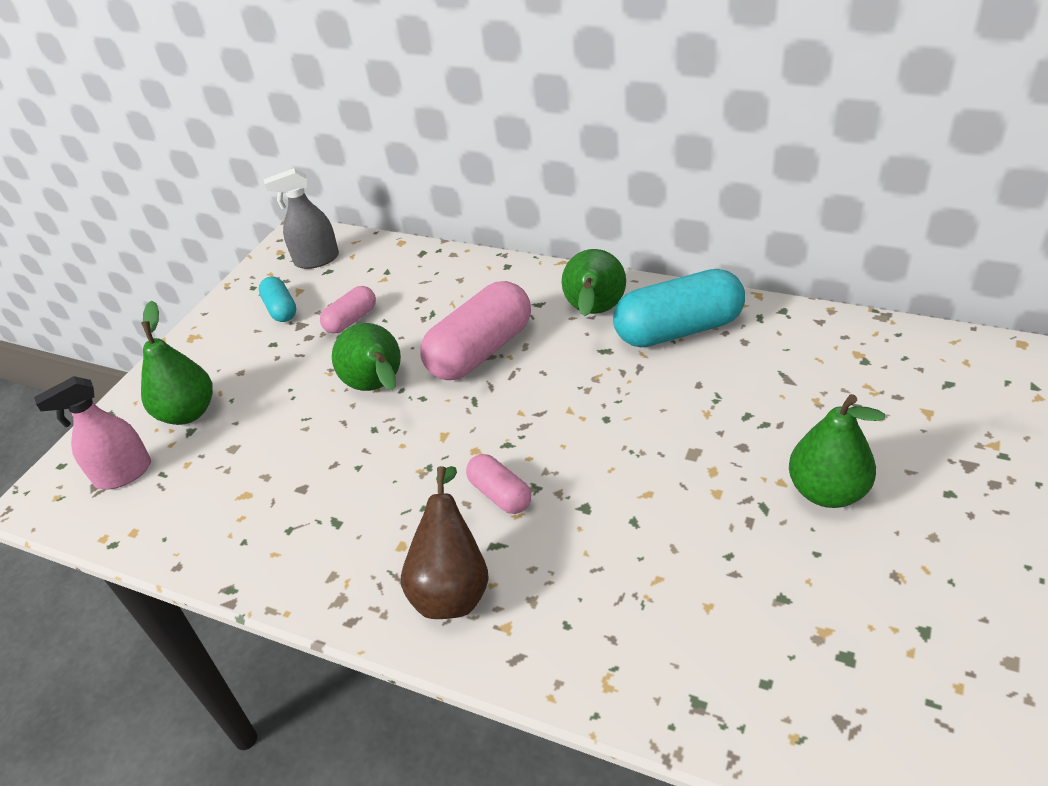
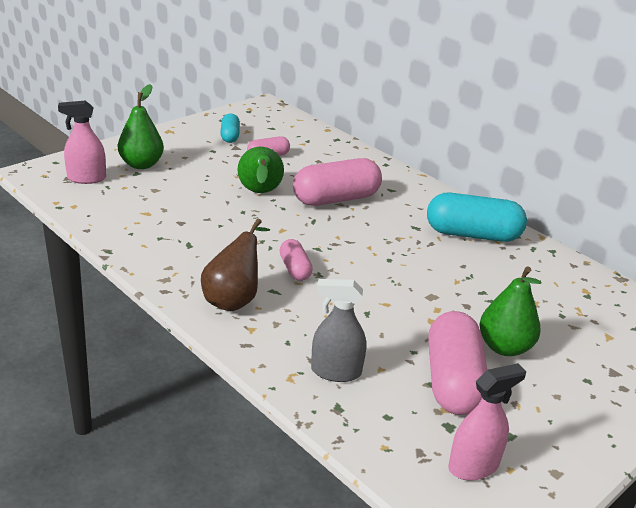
camera: 15 degrees right, 10 degrees down
grey spray bottle [264,168,339,269] -> grey spray bottle moved to [311,279,366,382]
green pear [562,249,626,316] -> none
none -> pink capsule [428,311,487,415]
none -> pink spray bottle [448,363,526,481]

